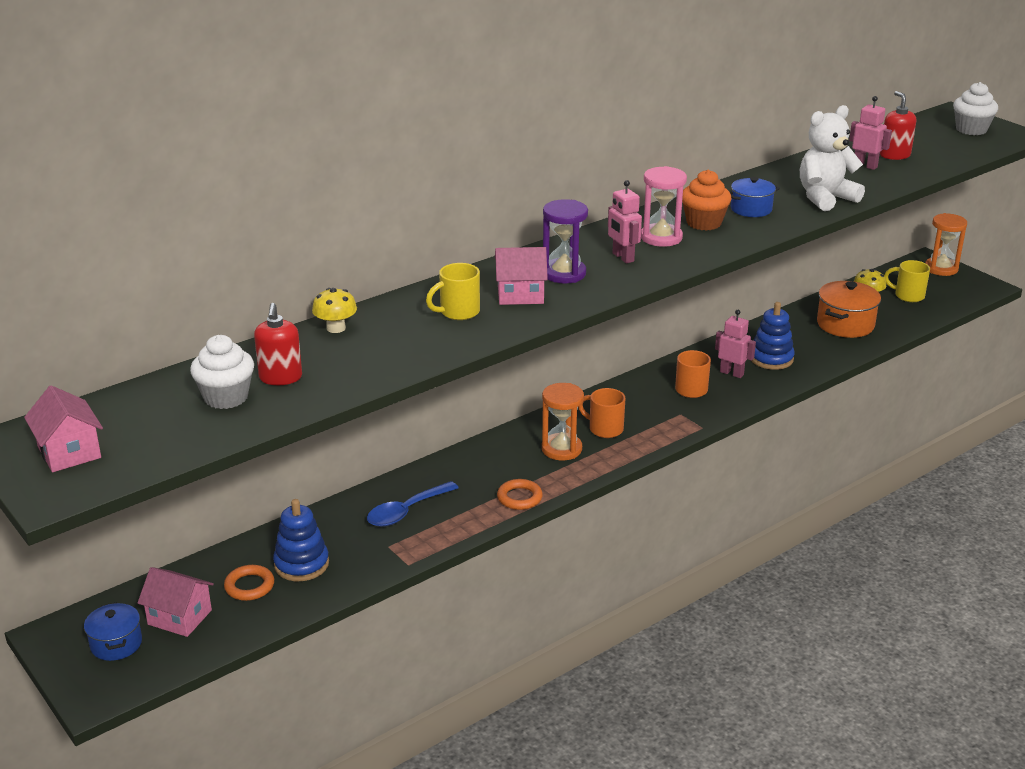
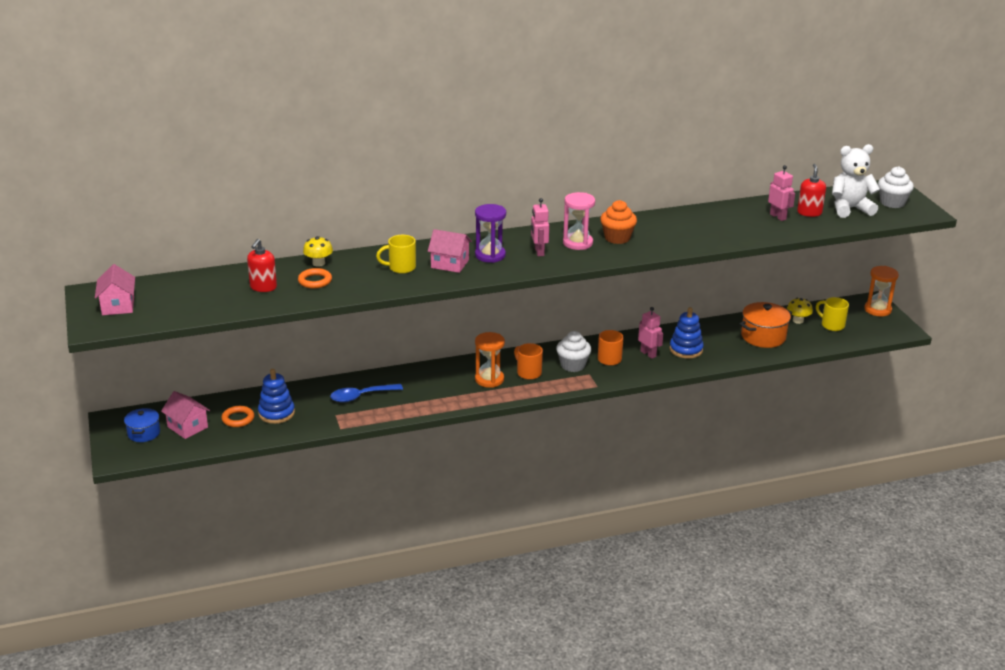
camera: 20 degrees right, 0 degrees up
white cupcake [190,335,254,409] -> white cupcake moved to [556,331,591,372]
orange ring [497,479,543,510] -> orange ring moved to [298,268,332,288]
blue pot [730,177,780,217] -> none
white teddy bear [800,105,865,211] -> white teddy bear moved to [832,144,880,218]

